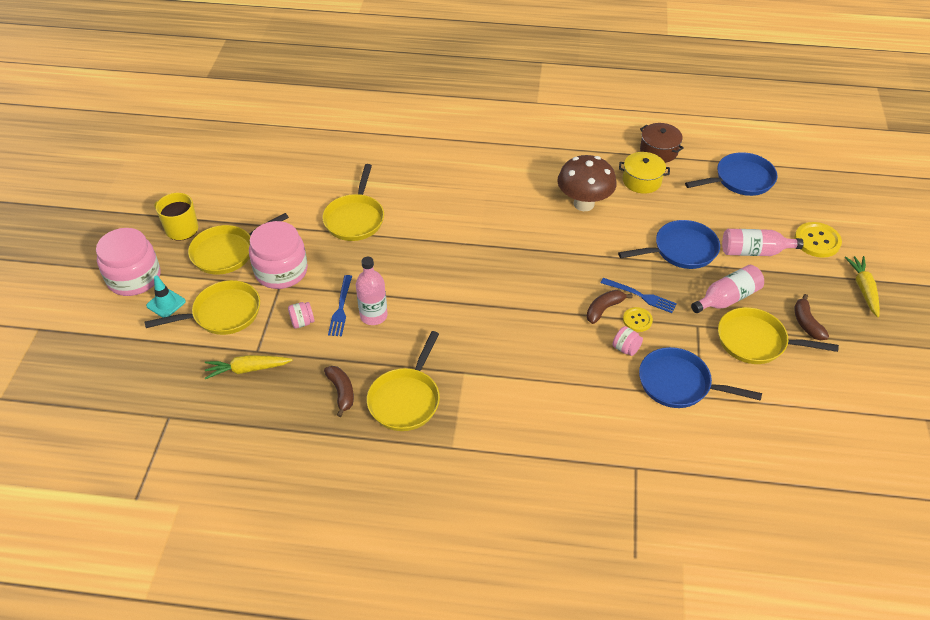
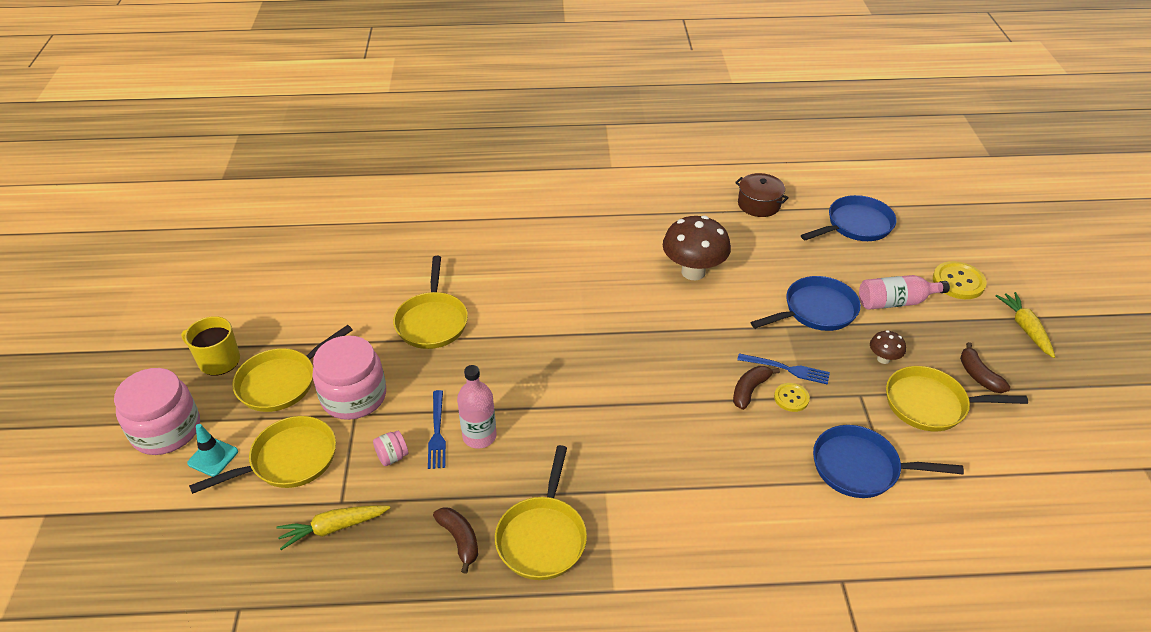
camera: 10 degrees left, 5 degrees down
pink jar [613,326,643,356] -> none
yellow pot [619,152,670,194] -> none
pink bottle [691,265,764,313] -> brown mushroom [870,330,906,364]

